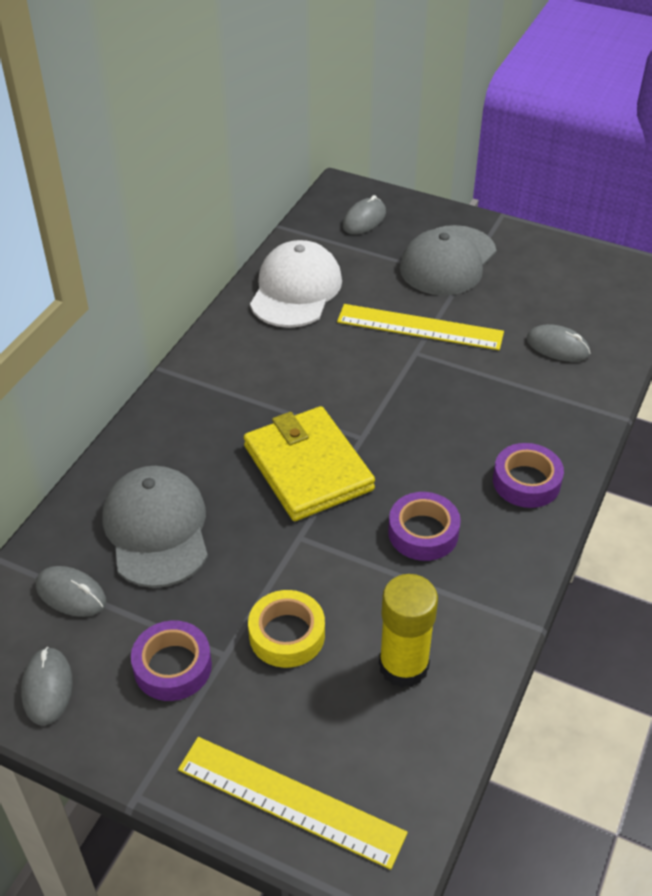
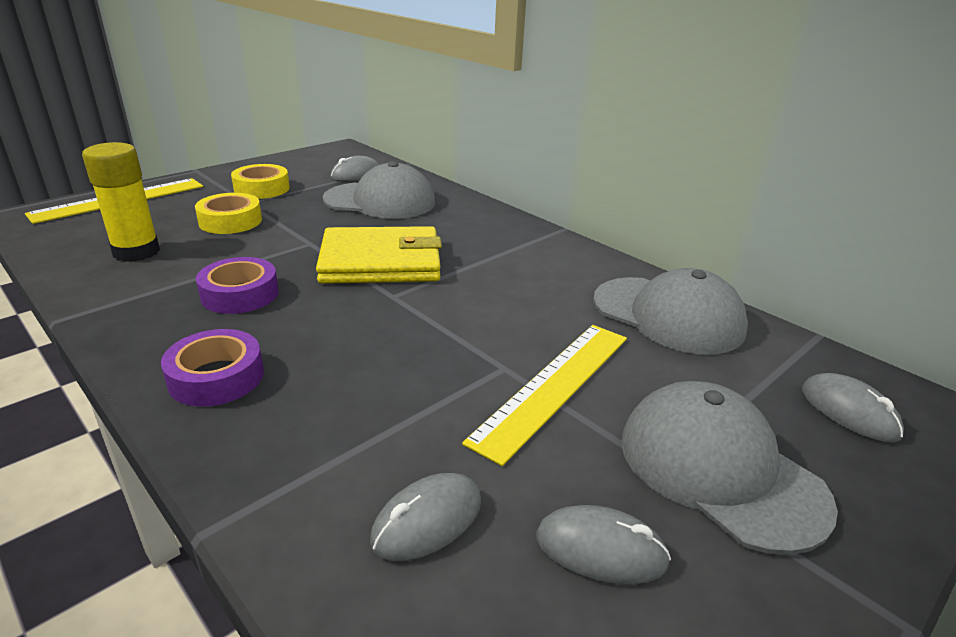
camera: 110 degrees right, 15 degrees down
grey mouse [21,647,73,725] -> grey mouse moved to [536,505,671,585]
purple tape [131,620,212,701] -> yellow tape [231,164,290,199]
white cap [250,240,342,328] -> grey cap [593,268,748,355]

